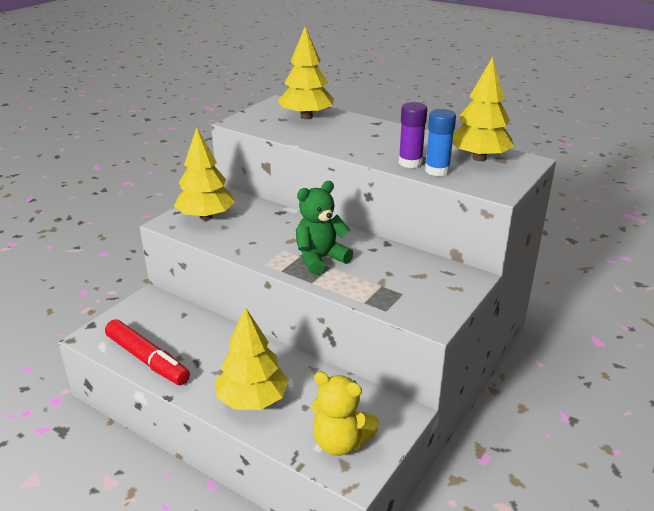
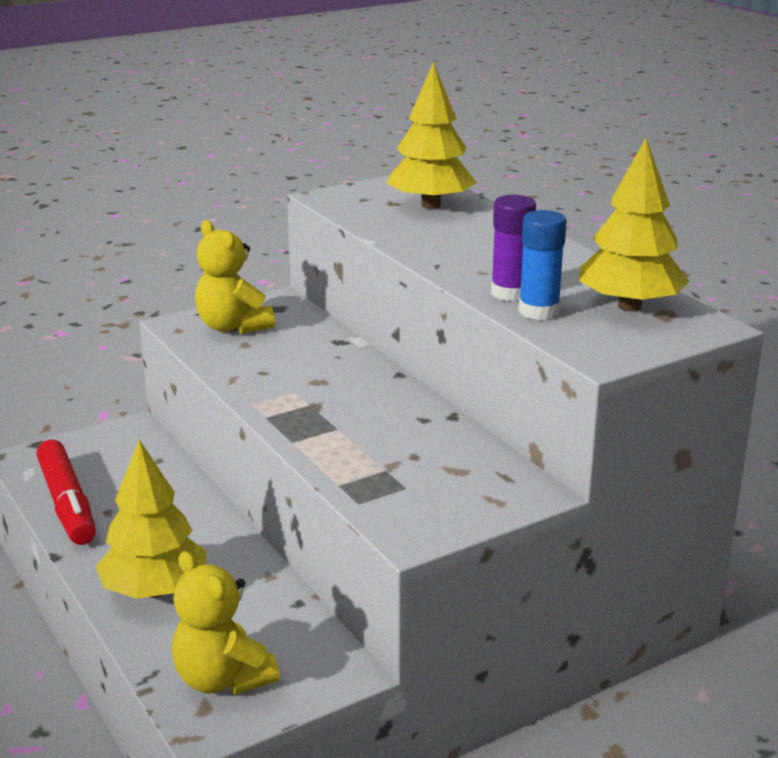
camera: 25 degrees right, 5 degrees down
yellow tree [174,127,235,220] -> yellow teddy bear [195,220,275,334]
green teddy bear [296,181,353,275] -> none

